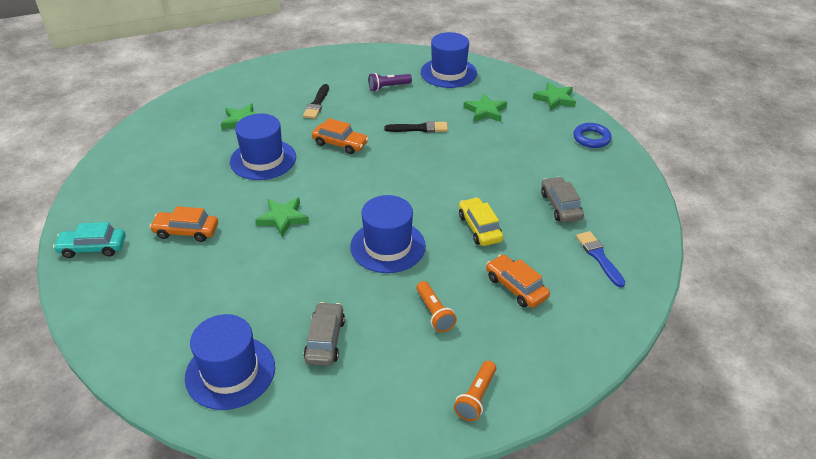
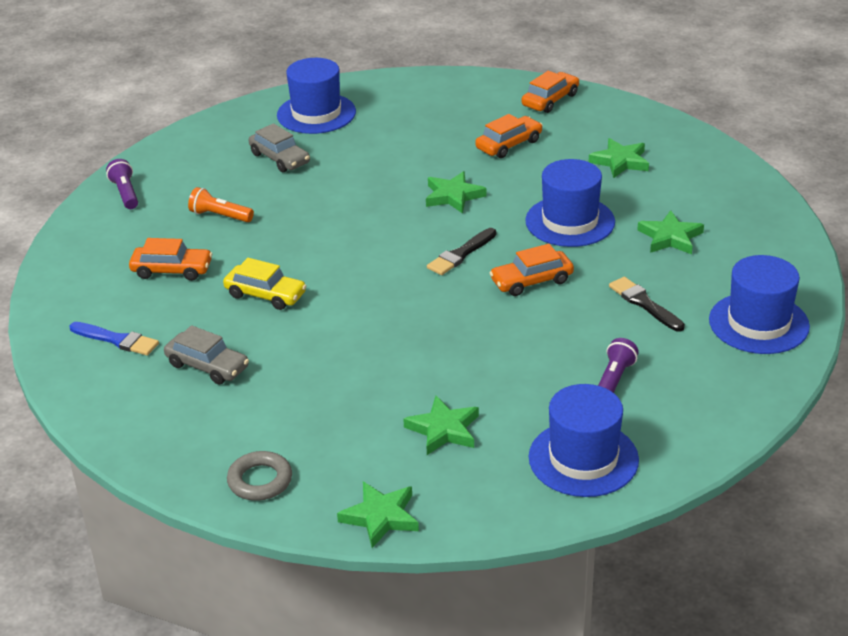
camera: 135 degrees right, 5 degrees down
turquoise car [53,222,126,258] -> orange car [522,71,579,113]
blue hat [350,195,426,273] -> blue hat moved to [709,255,810,354]
black brush [384,121,448,133] -> black brush moved to [427,228,496,275]
orange flashlight [454,361,496,421] -> purple flashlight [106,159,138,209]
blue ring [573,123,612,148] -> grey ring [227,451,292,501]
none -> green star [589,138,649,178]

